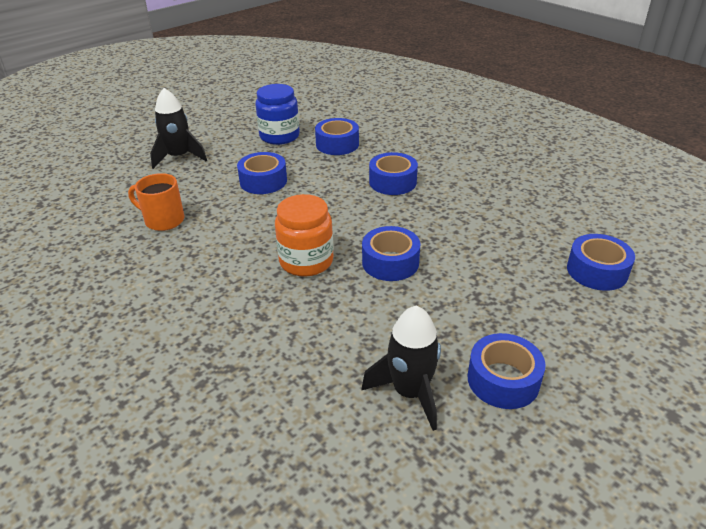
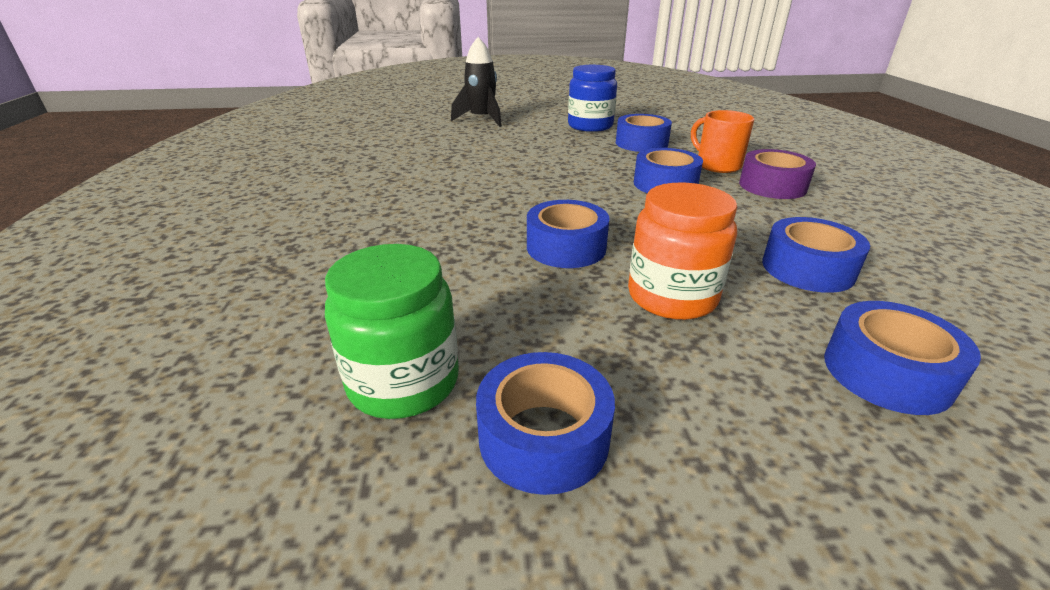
camera: 35 degrees right, 5 degrees down
orange mug [128,173,184,231] -> orange mug moved to [691,110,755,173]
blue tape [237,152,287,194] -> blue tape moved to [762,217,870,293]
orange jar [275,194,333,277] -> orange jar moved to [628,183,737,320]
black rocket [361,305,441,431] -> green jar [325,244,459,419]
none -> purple tape [739,149,816,199]

